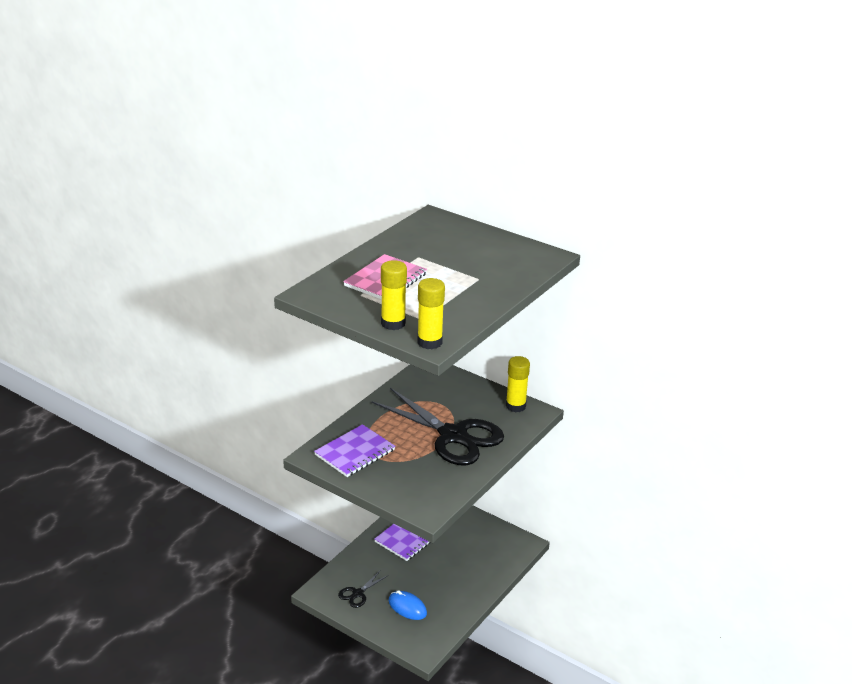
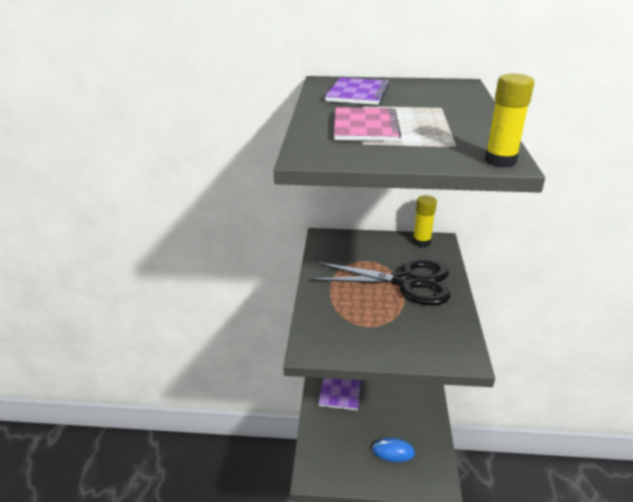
camera: 30 degrees left, 0 degrees up
purple notebook [314,424,395,477] -> purple notebook moved to [325,77,390,105]
black scissors [338,571,389,608] -> none
yellow glue stick [381,260,407,330] -> none

